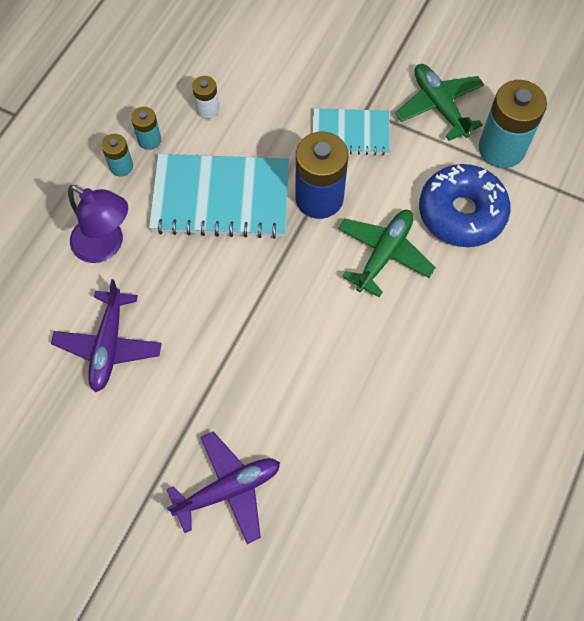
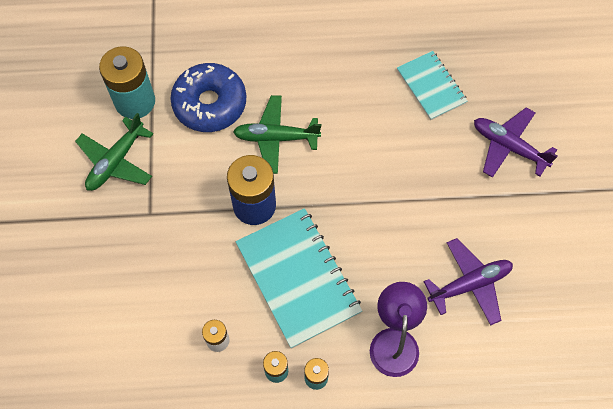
camera: 120 degrees left, 0 degrees up
turquoise notebook [312,108,390,156] -> turquoise notebook moved to [397,51,468,120]

